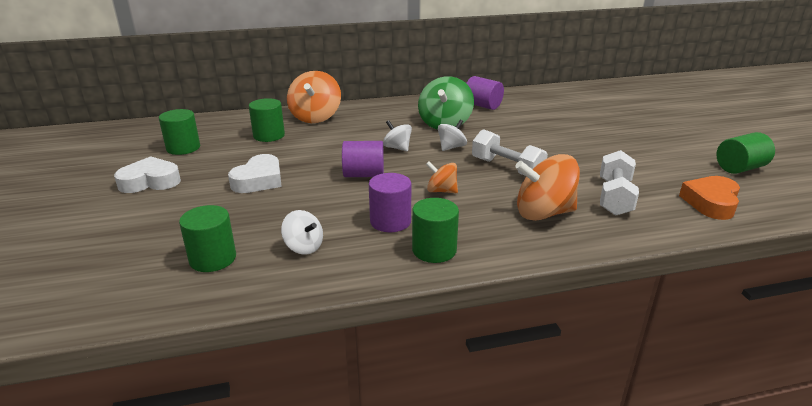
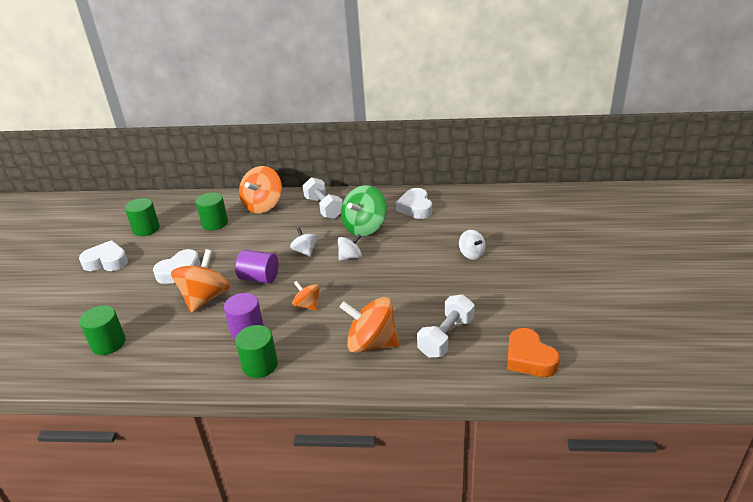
camera: 20 degrees right, 5 degrees up
white spinning top [281,210,323,255] -> white spinning top moved to [459,230,486,260]
purple cylinder [466,76,504,110] -> white heart [396,188,432,219]
white dumbbell [472,129,548,175] -> white dumbbell moved to [302,177,343,219]
orange heart [679,176,740,220] -> orange heart turned 75 degrees counterclockwise [507,328,560,377]
green cylinder [716,132,775,174] -> none
none -> orange spinning top [171,249,230,313]

